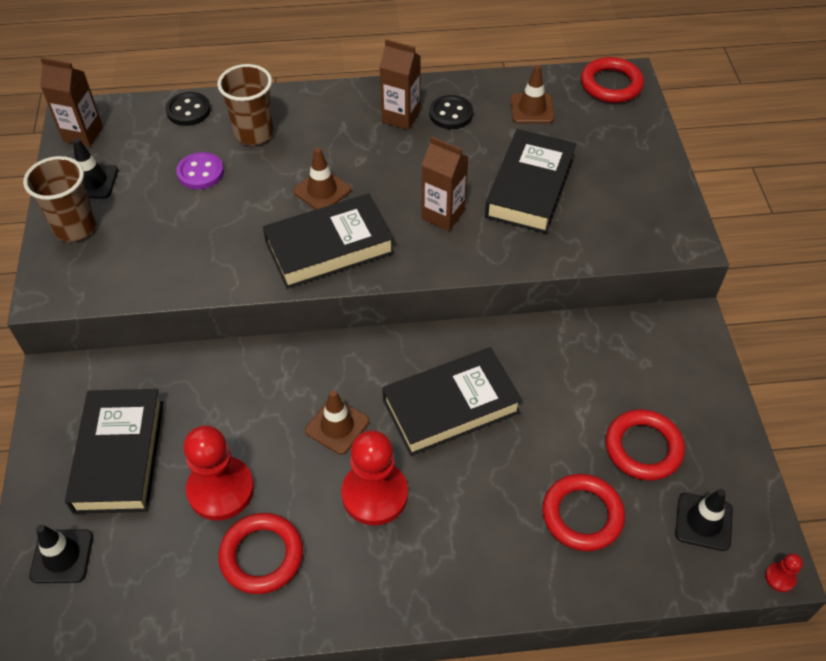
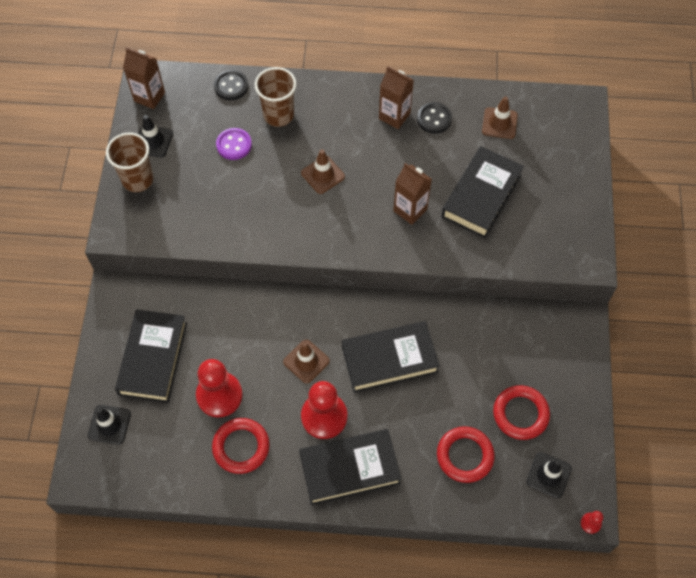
camera: 10 degrees right, 10 degrees up
black book [263,193,395,289] -> black book moved to [299,429,401,505]
red ring [581,57,644,103] -> none

